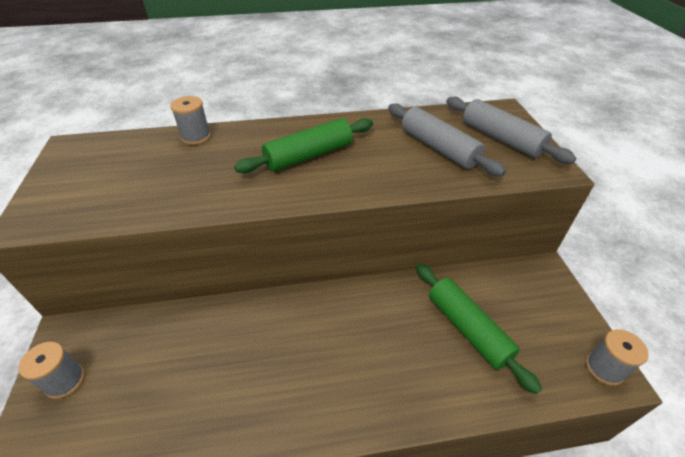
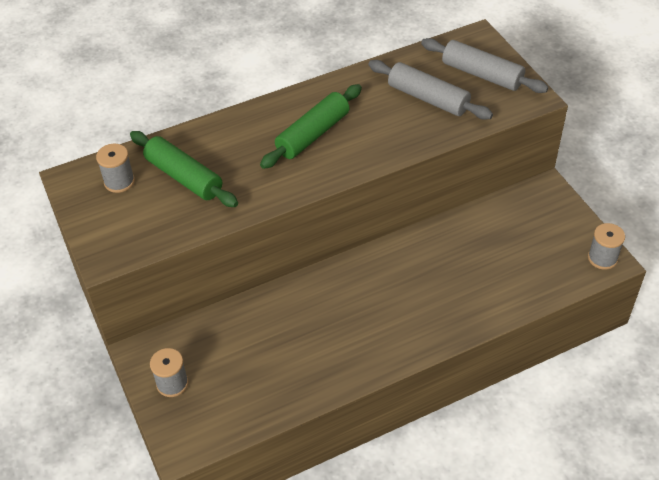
camera: 15 degrees left, 5 degrees up
grey spool [170,96,211,145] -> grey spool moved to [96,144,135,193]
green rolling pin [416,263,542,394] -> green rolling pin moved to [130,131,238,207]

